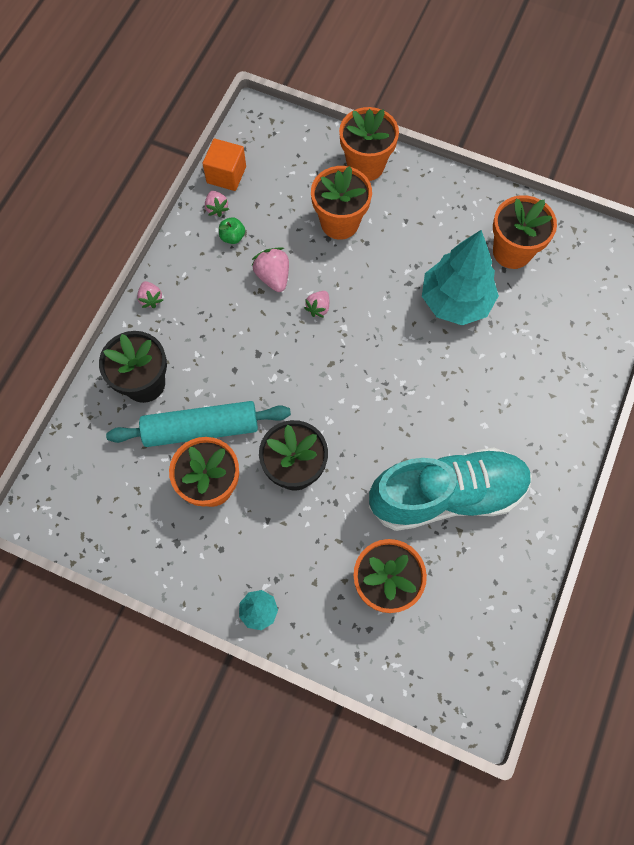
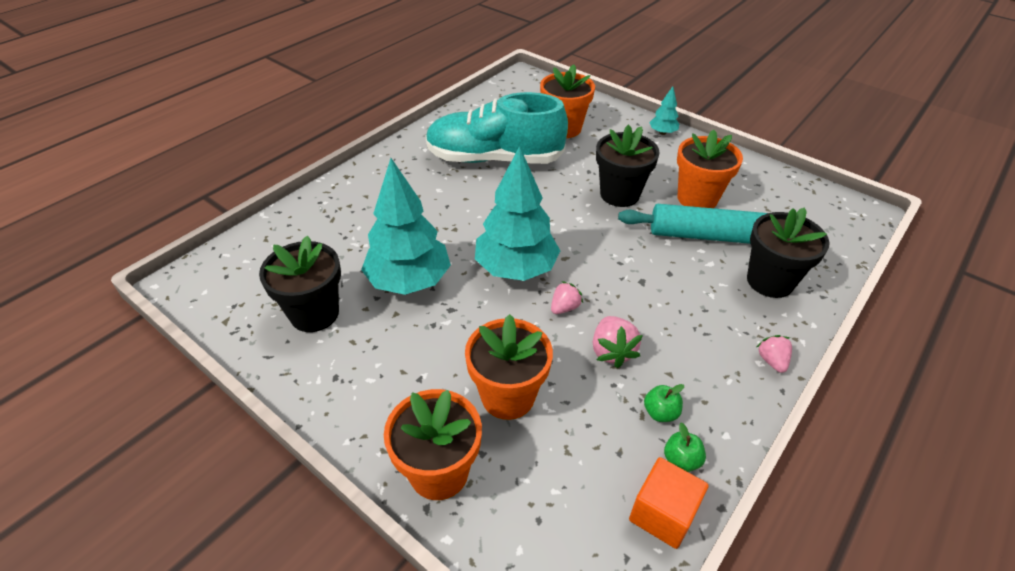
camera: 165 degrees left, 25 degrees down
pink strawberry [205,191,229,217] -> green apple [664,423,706,472]
orange flower pot [493,195,557,269] -> black flower pot [259,236,341,332]
none -> turquoise tree [475,146,560,281]

